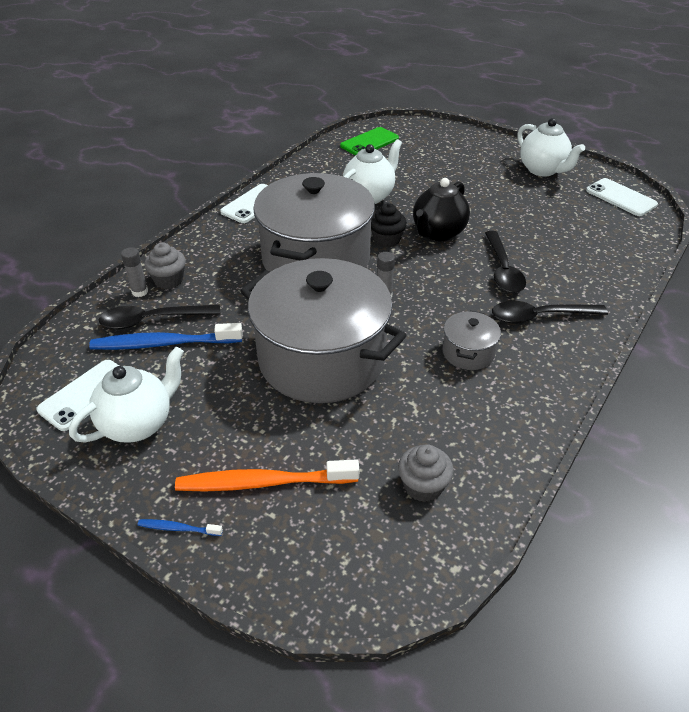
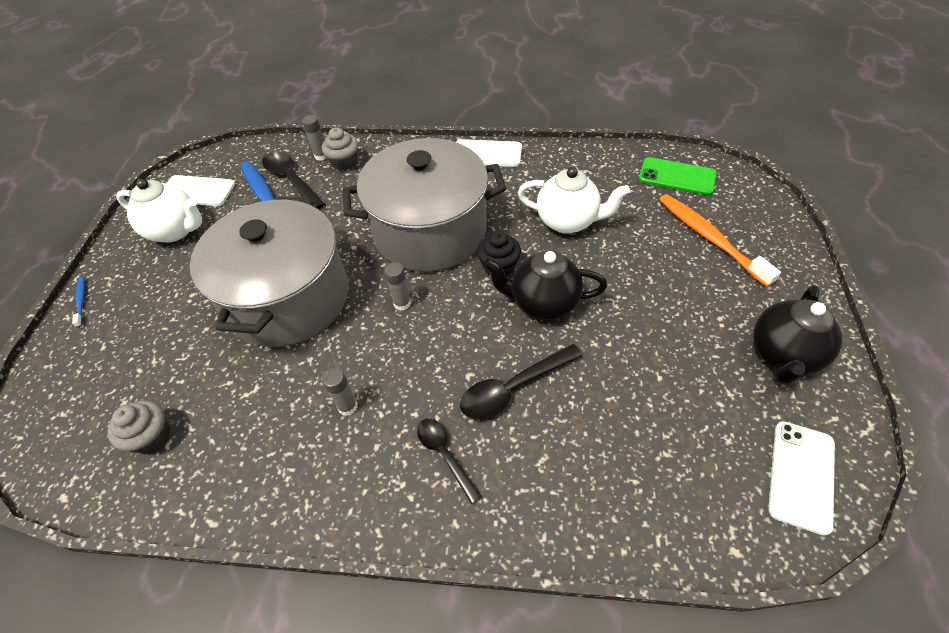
camera: 65 degrees right, 10 degrees up
orange toothbrush [175,459,359,491] -> orange toothbrush moved to [659,194,781,287]
grey pot [442,311,501,370] -> grey glue stick [322,368,358,416]
black spoon [492,301,608,324] -> black spoon [417,418,482,504], size x0.66
white teapot [517,118,585,176] -> black teapot [753,285,842,384]

